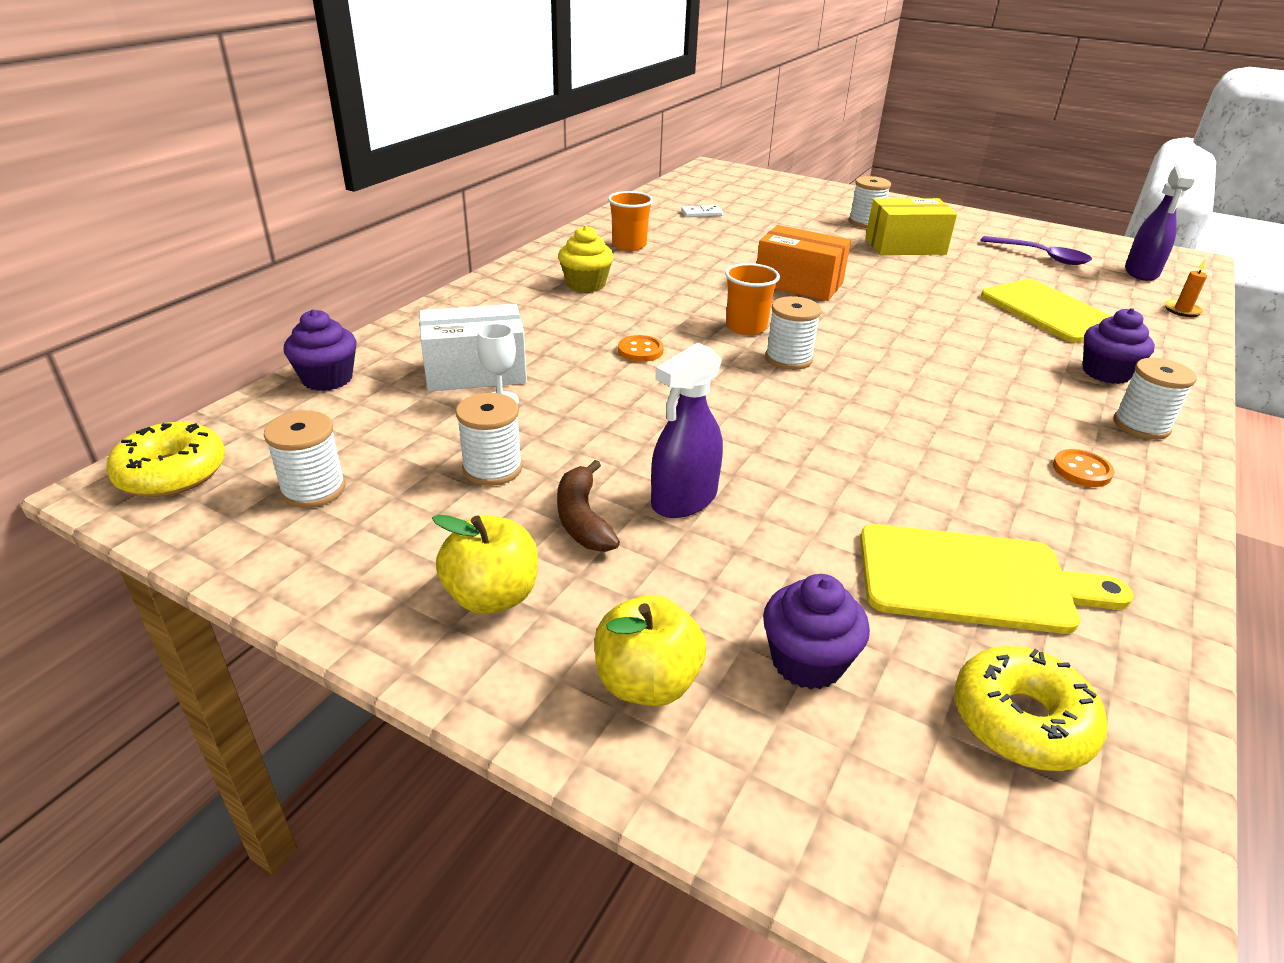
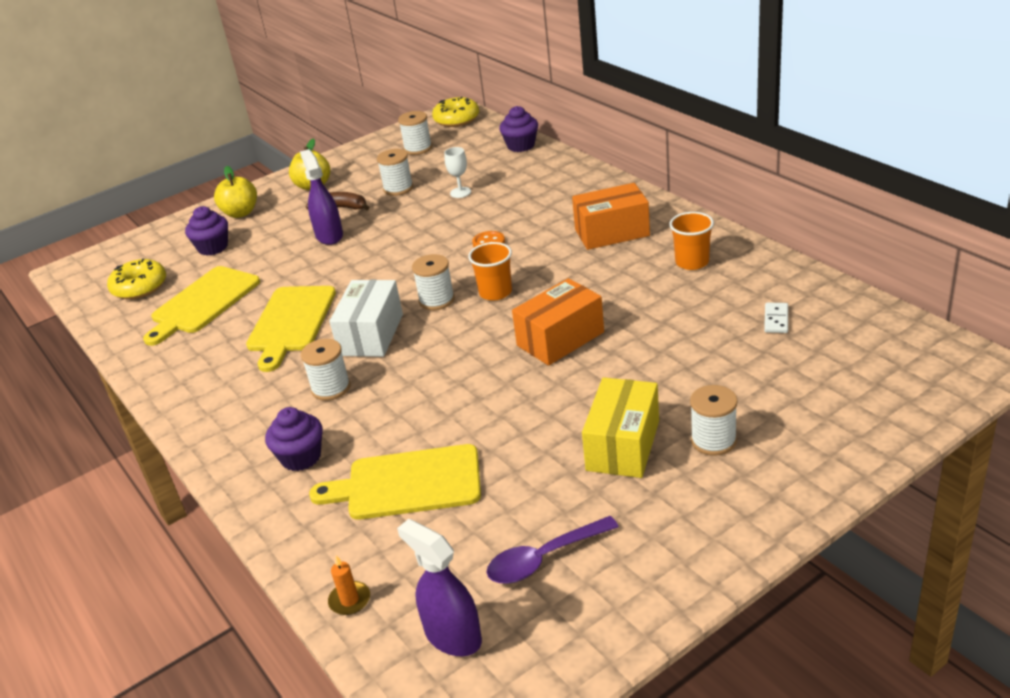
camera: 120 degrees right, 0 degrees up
white box [419,304,527,392] -> white box moved to [329,280,403,357]
yellow cupcake [558,225,614,292] -> orange box [572,183,650,250]
orange button [1053,449,1114,487] -> none
white spool [1113,358,1197,440] -> white spool moved to [301,339,351,401]
none -> yellow cutting board [246,286,336,372]

